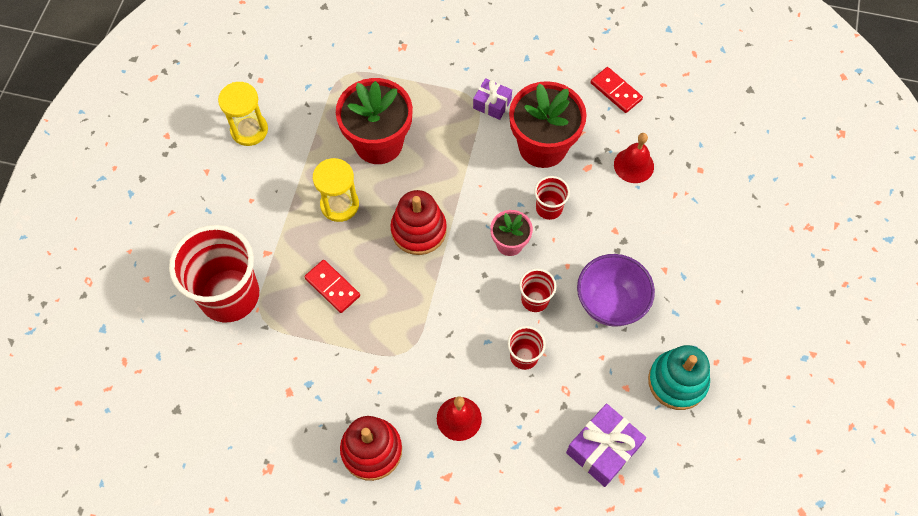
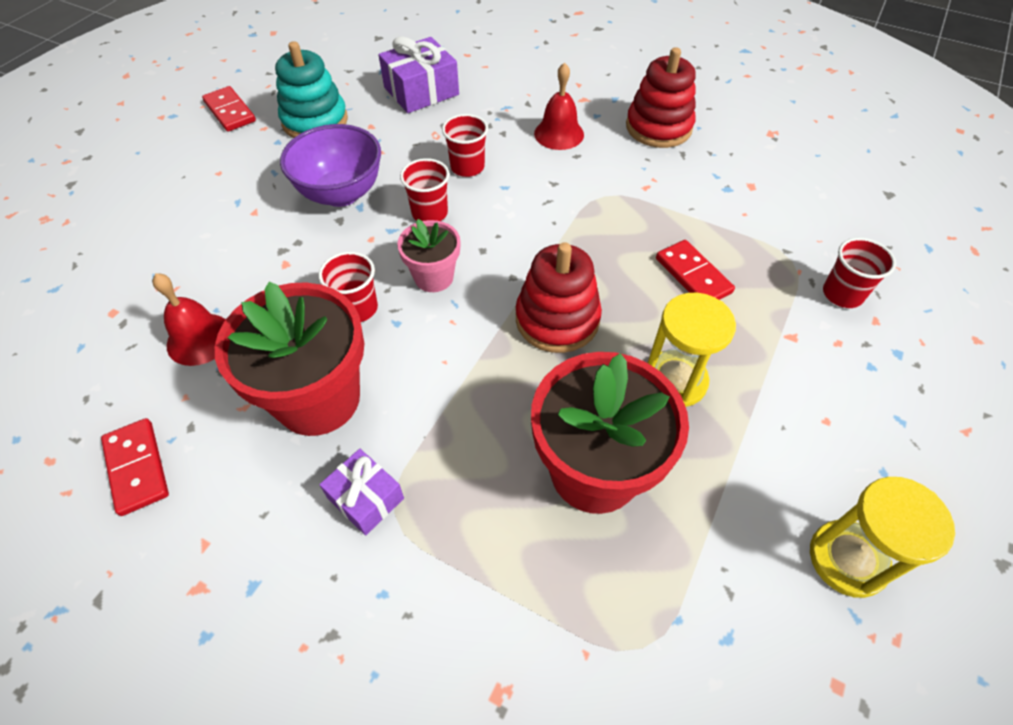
camera: 165 degrees left, 10 degrees down
red cup [169,225,259,323] -> red cup [823,238,896,308], size x0.46
none -> red domino [202,86,256,132]

